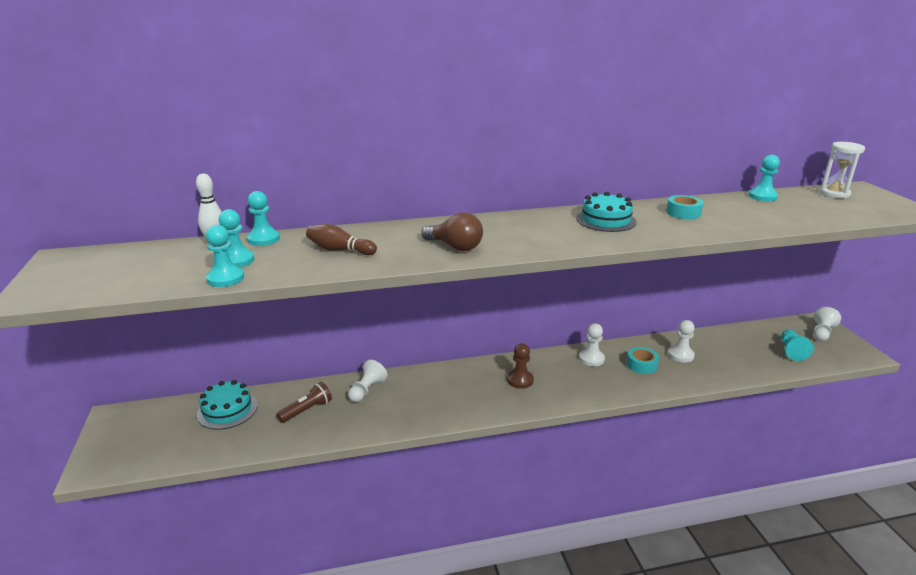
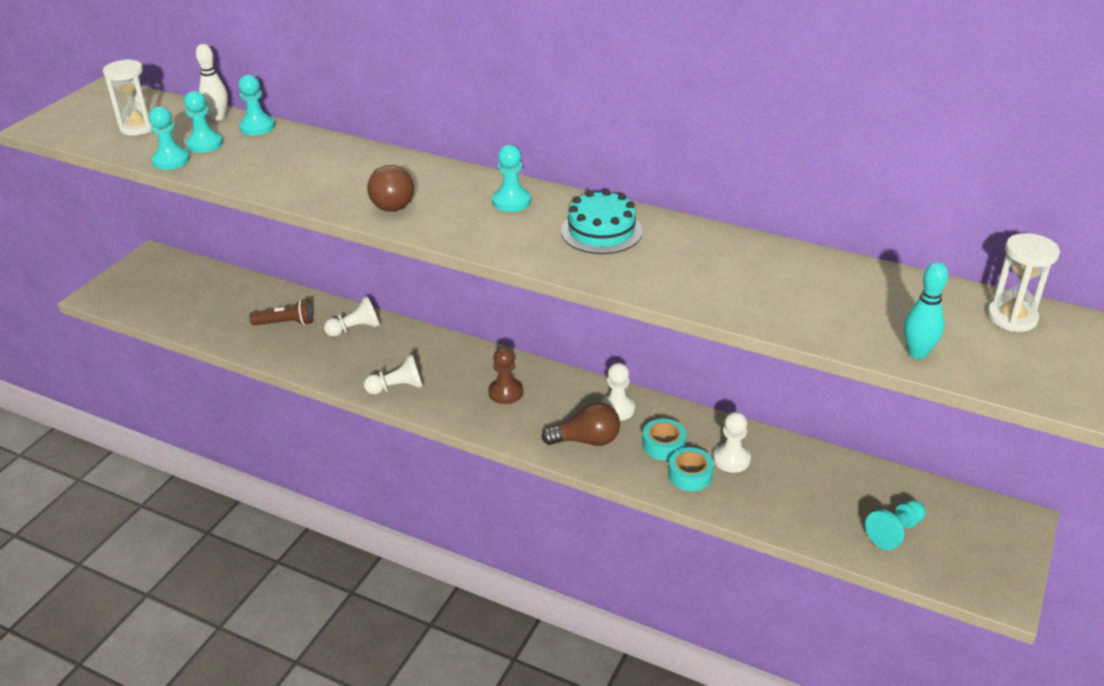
camera: 40 degrees right, 10 degrees up
turquoise cake [197,380,257,430] -> none
brown bowling pin [306,224,377,255] -> none
turquoise tape [666,195,703,219] -> turquoise tape moved to [668,447,714,491]
turquoise pawn [748,155,780,201] -> turquoise pawn moved to [492,145,531,212]
white pawn [813,307,841,341] -> white pawn moved to [364,354,423,395]
none -> white hourglass [103,59,152,136]
none -> brown light bulb [541,402,620,446]
none -> turquoise bowling pin [904,262,948,359]

